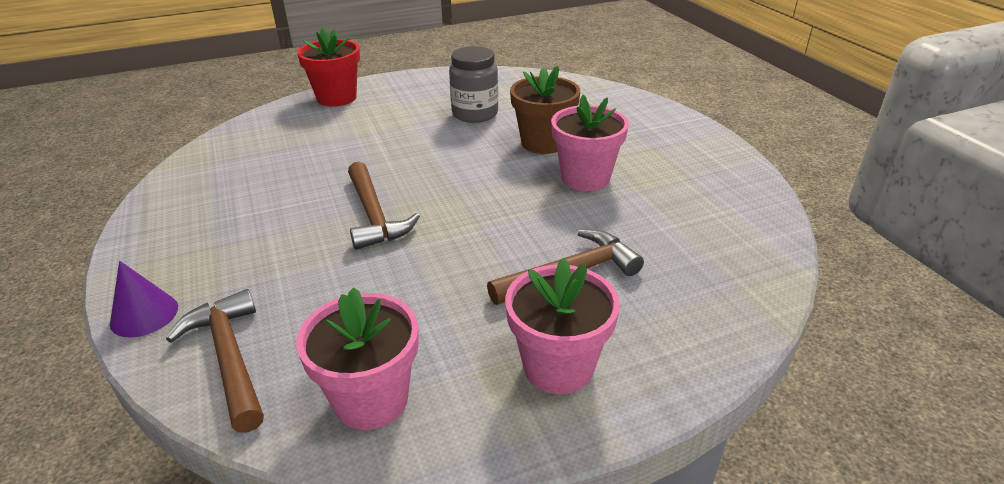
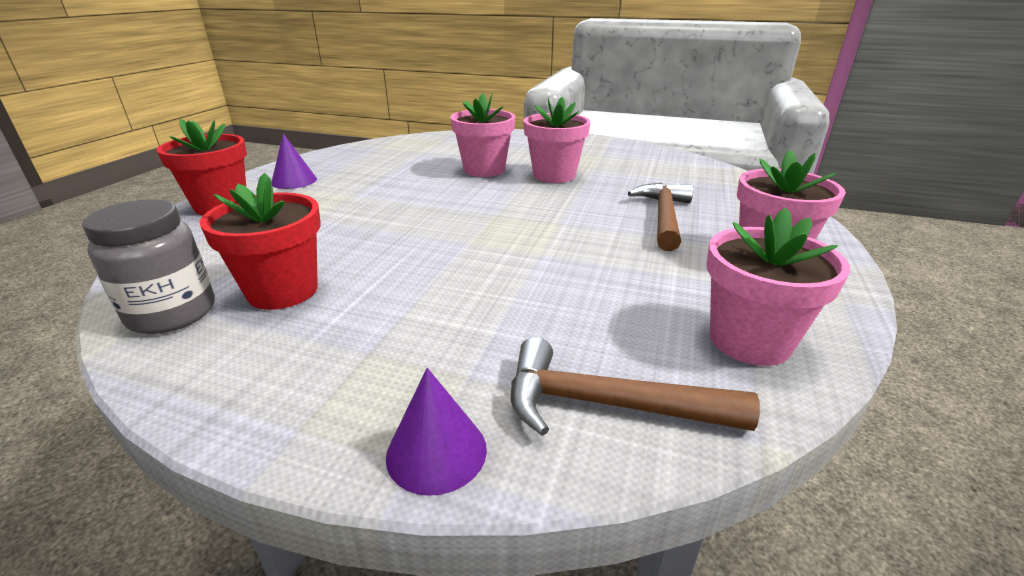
camera: 50 degrees left, 5 degrees down
brown hammer [348,162,420,250] -> none
grey jar [449,46,498,123] -> grey jar moved to [82,199,215,334]
brown flower pot [510,66,580,154] -> pink flower pot [450,93,515,177]
none -> red flower pot [200,173,321,310]
none -> purple cone [271,134,317,189]

